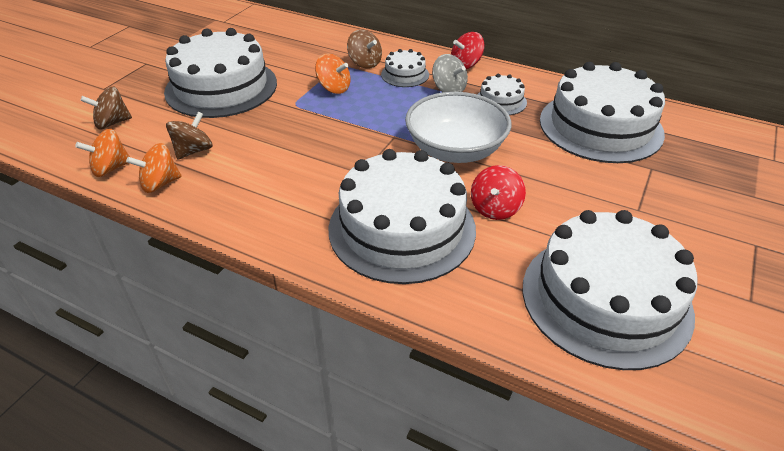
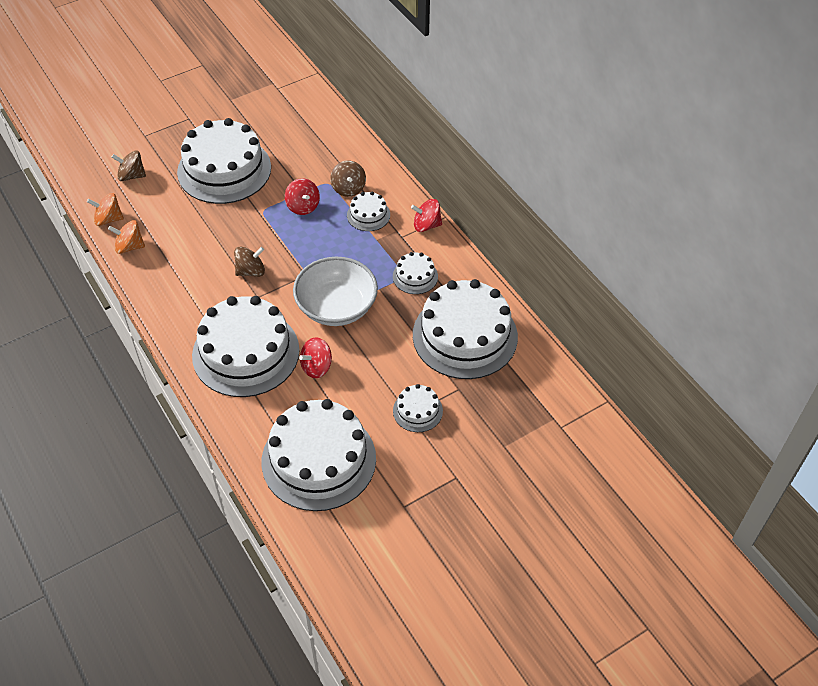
camera: 30 degrees right, 10 degrees up
brown spinning top [166,111,213,160] -> brown spinning top moved to [234,246,265,277]
orange spinning top [315,53,351,94] -> red spinning top [285,178,320,215]
grey spinning top [432,54,468,92] -> none
none -> white cake [393,384,443,432]

